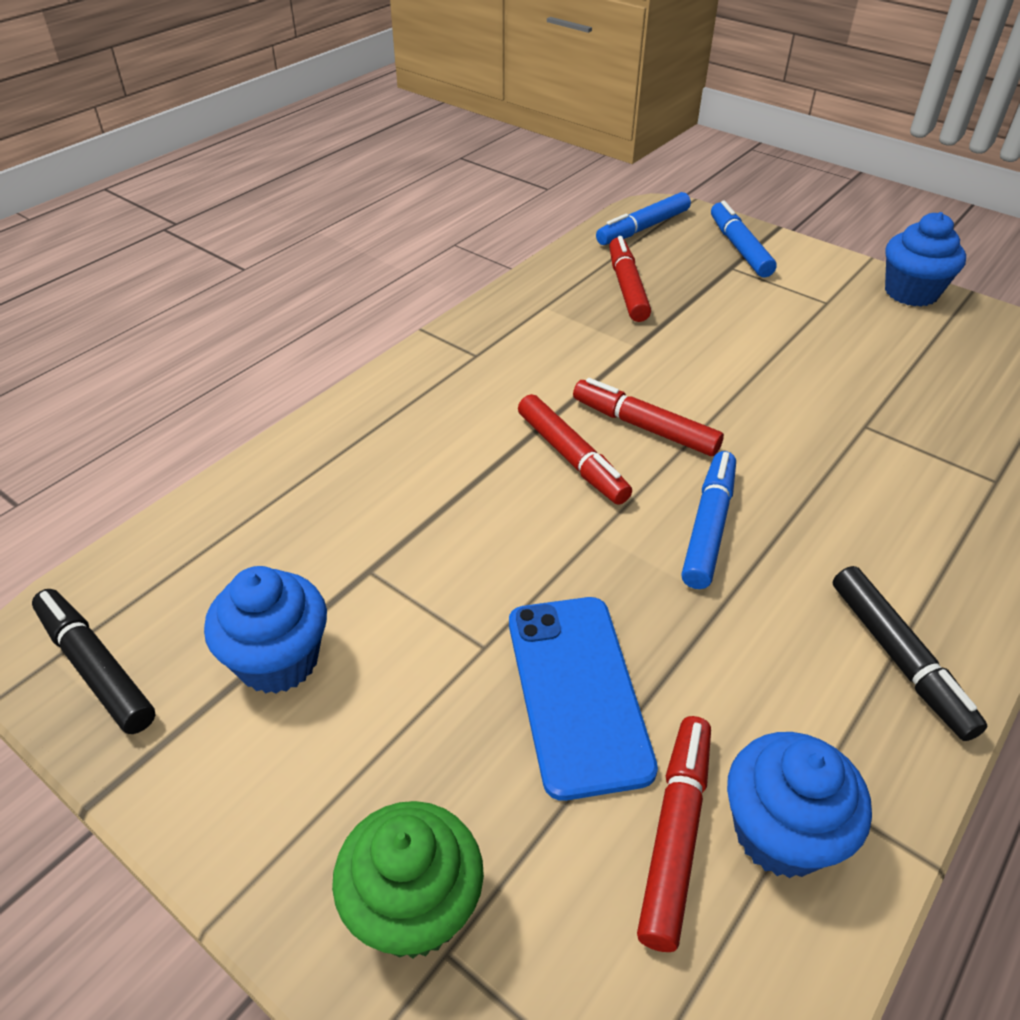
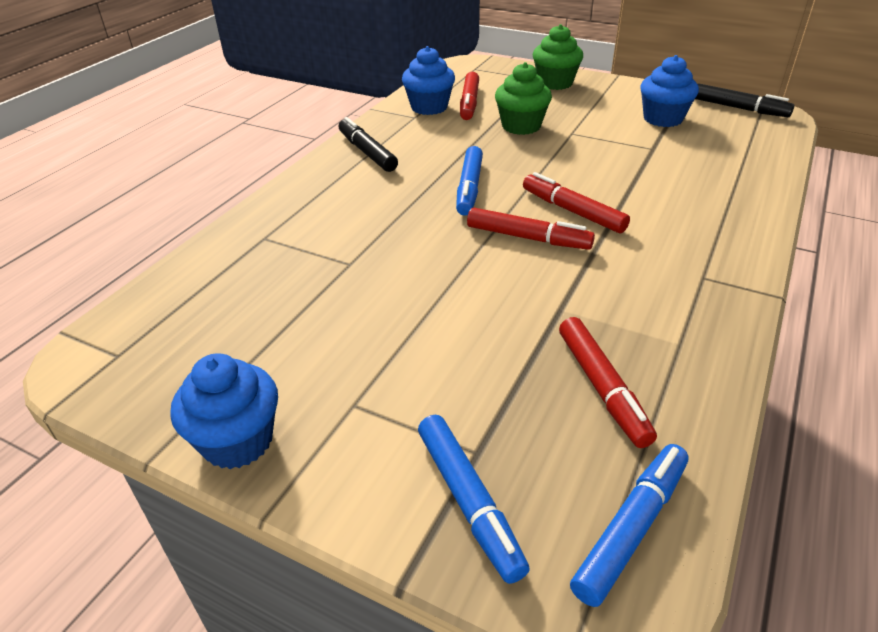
camera: 170 degrees right, 5 degrees down
blue phone [509,597,658,801] -> green cupcake [495,62,552,135]

